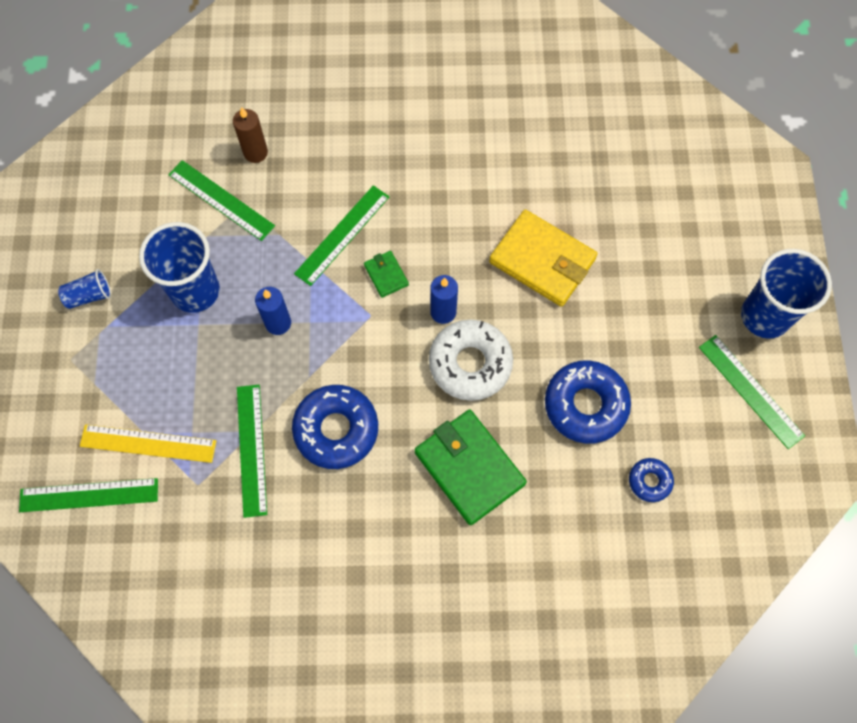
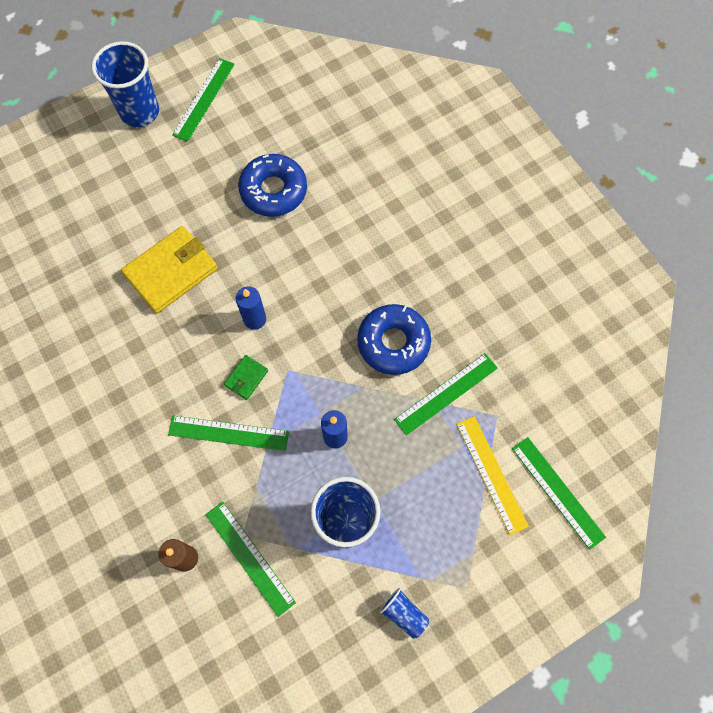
camera: 120 degrees left, 0 degrees up
green ruler [168,160,275,241] -> green ruler turned 45 degrees counterclockwise [205,502,296,617]
green wallet [415,410,527,525] -> none
white donut [429,320,513,401] -> none
yellow wallet [489,210,597,307] -> yellow wallet turned 45 degrees clockwise [121,226,218,313]
blue donut [629,458,674,502] -> none

